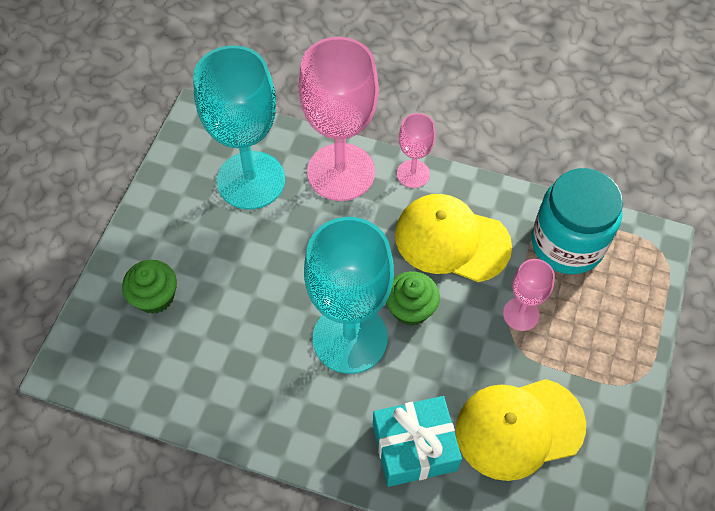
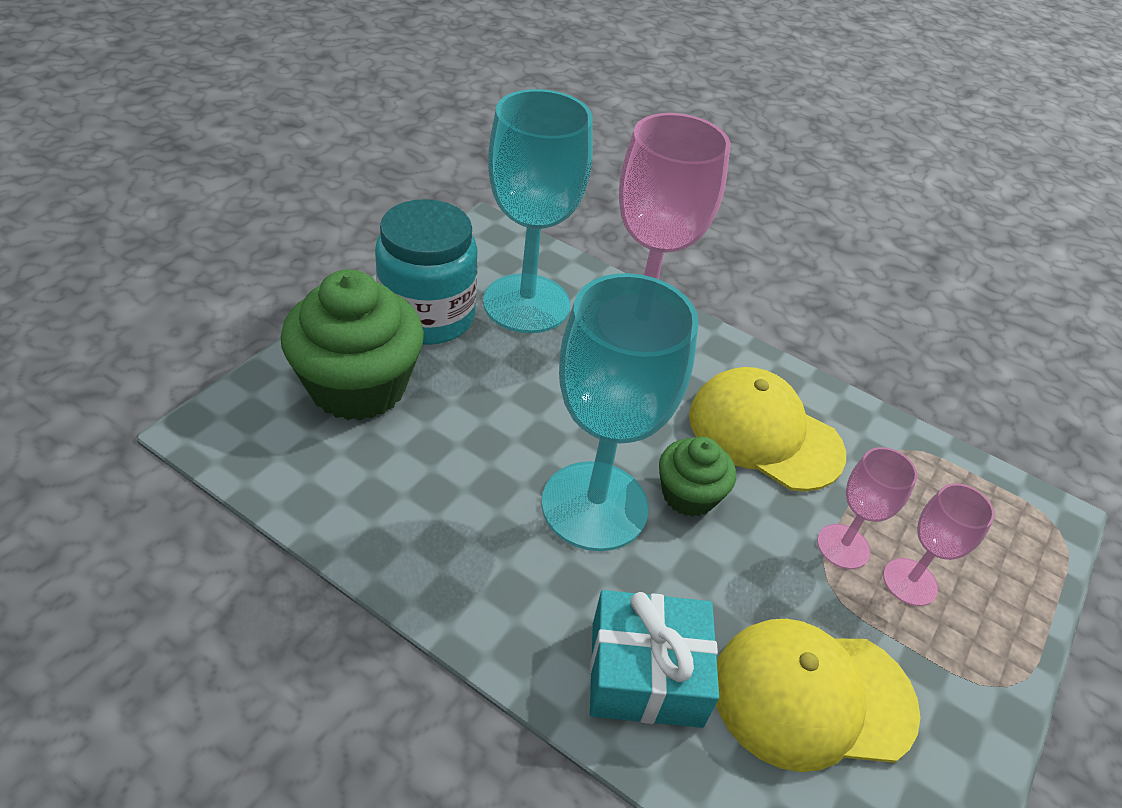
camera: 10 degrees right, 15 degrees down
green cupcake [122,260,177,314] -> green cupcake [281,269,424,421], size x1.85
pink goblet [397,113,435,188] -> pink goblet moved to [883,483,995,606]
turquoise jar [532,168,623,274] -> turquoise jar moved to [375,199,477,345]

